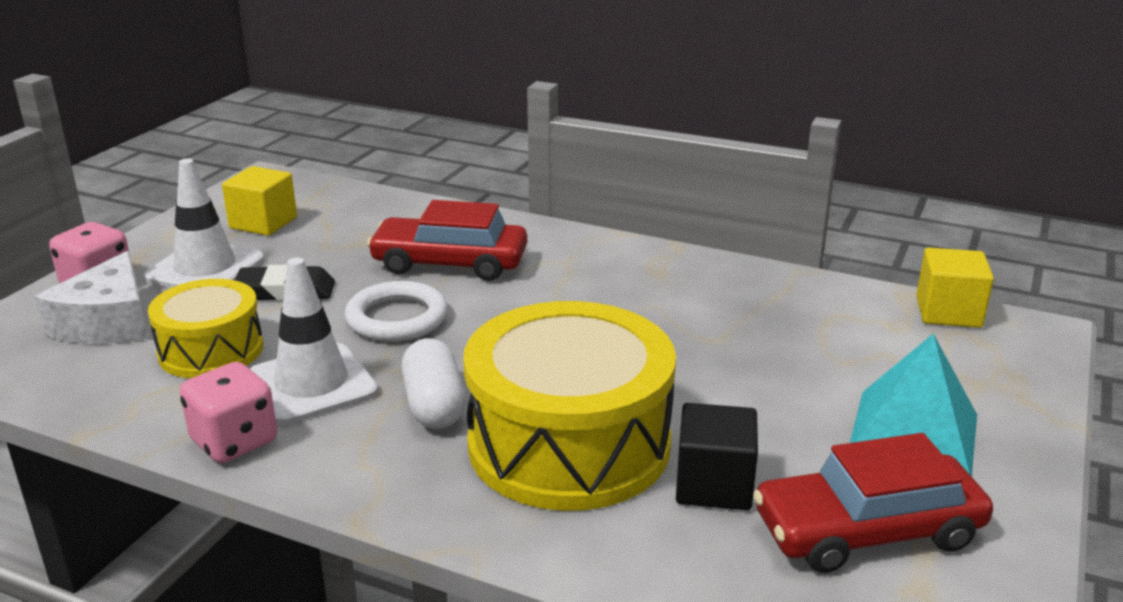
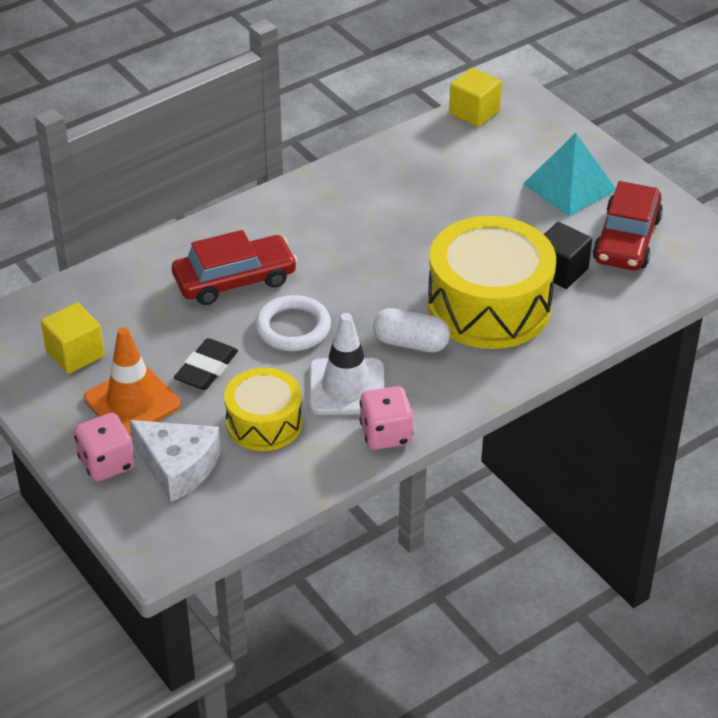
camera: 60 degrees left, 15 degrees up
white traffic cone [144,158,264,288] -> orange traffic cone [84,327,181,436]
red car [367,200,527,281] -> red car turned 150 degrees counterclockwise [172,230,298,305]

